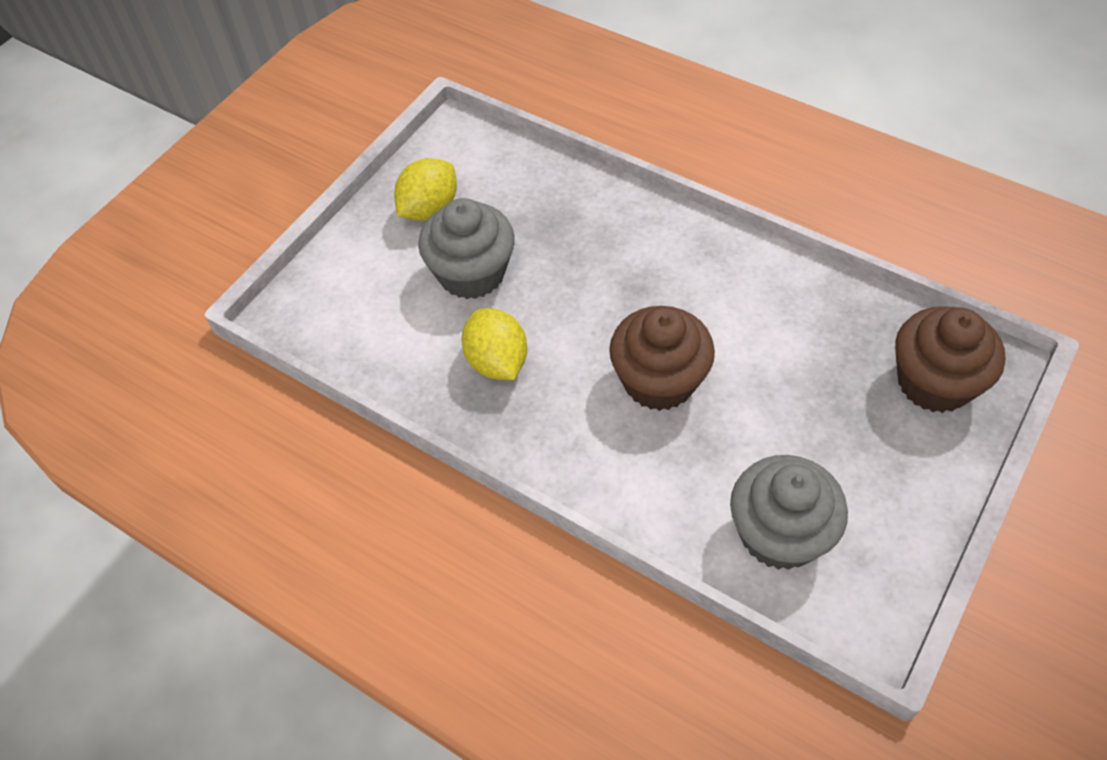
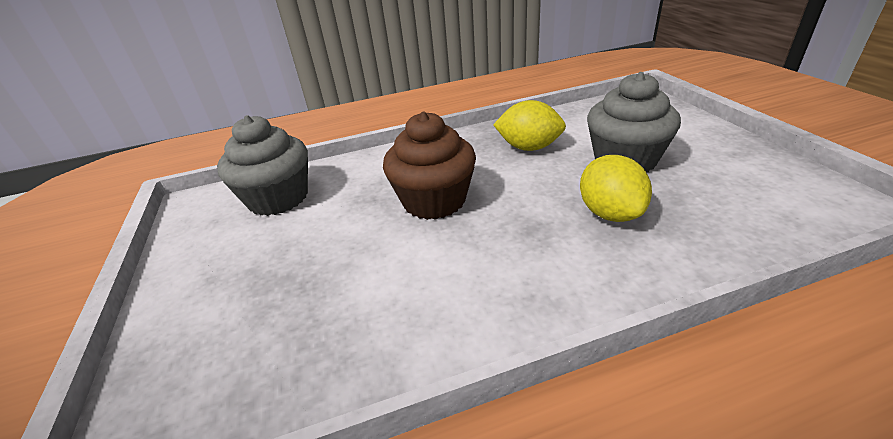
camera: 130 degrees right, 20 degrees down
yellow lemon [394,158,457,221] -> yellow lemon moved to [580,155,652,222]
brown cupcake [895,306,1005,413] -> none

